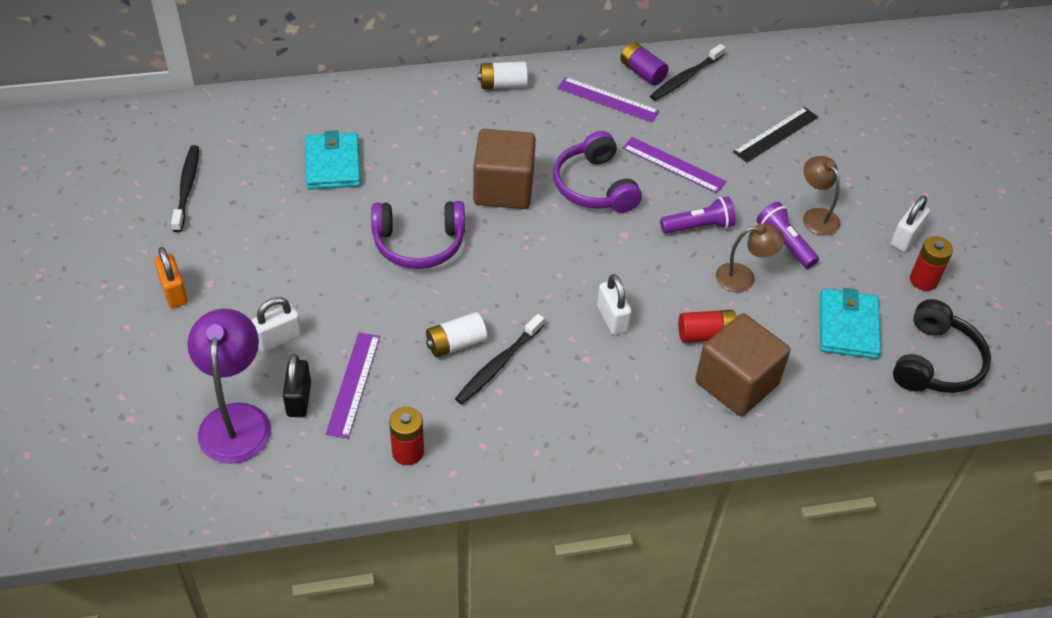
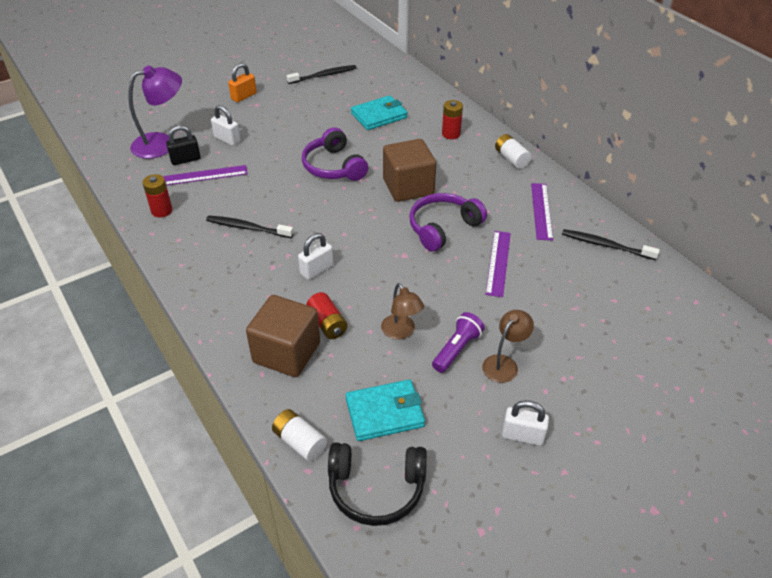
camera: 70 degrees right, 5 degrees down
white battery [426,312,487,358] -> white battery moved to [272,409,327,462]
purple battery [620,42,669,86] -> none
purple flashlight [660,196,736,234] -> none
black ruler [733,107,818,162] -> none
red battery [910,236,953,291] -> red battery moved to [442,100,463,139]

